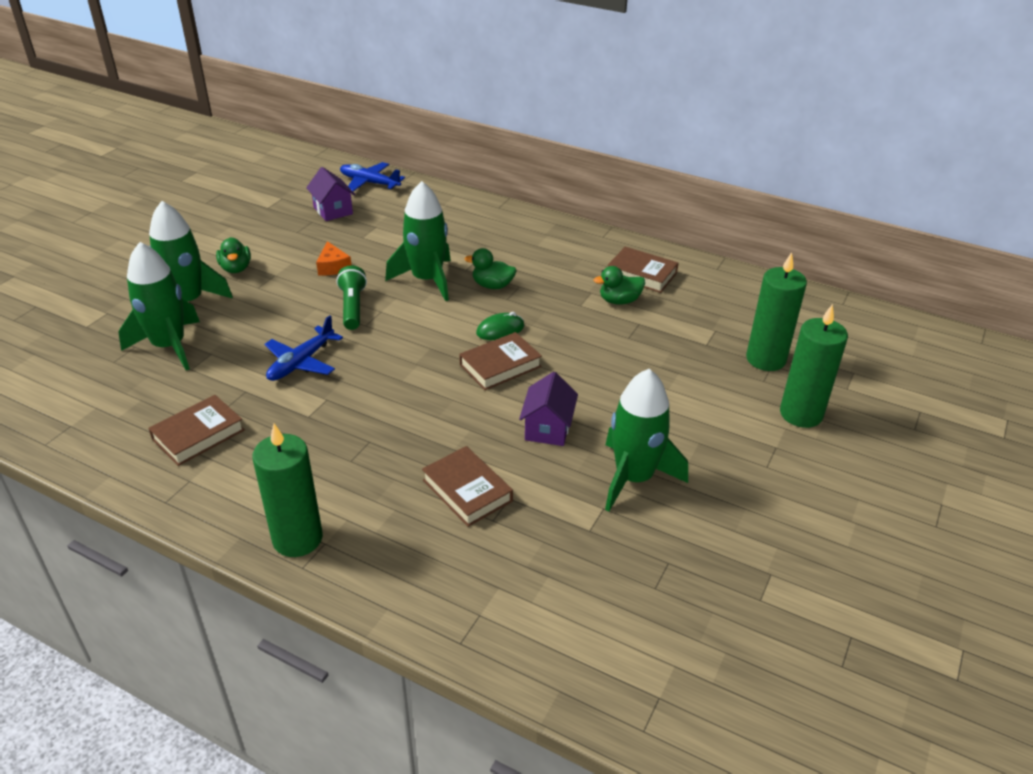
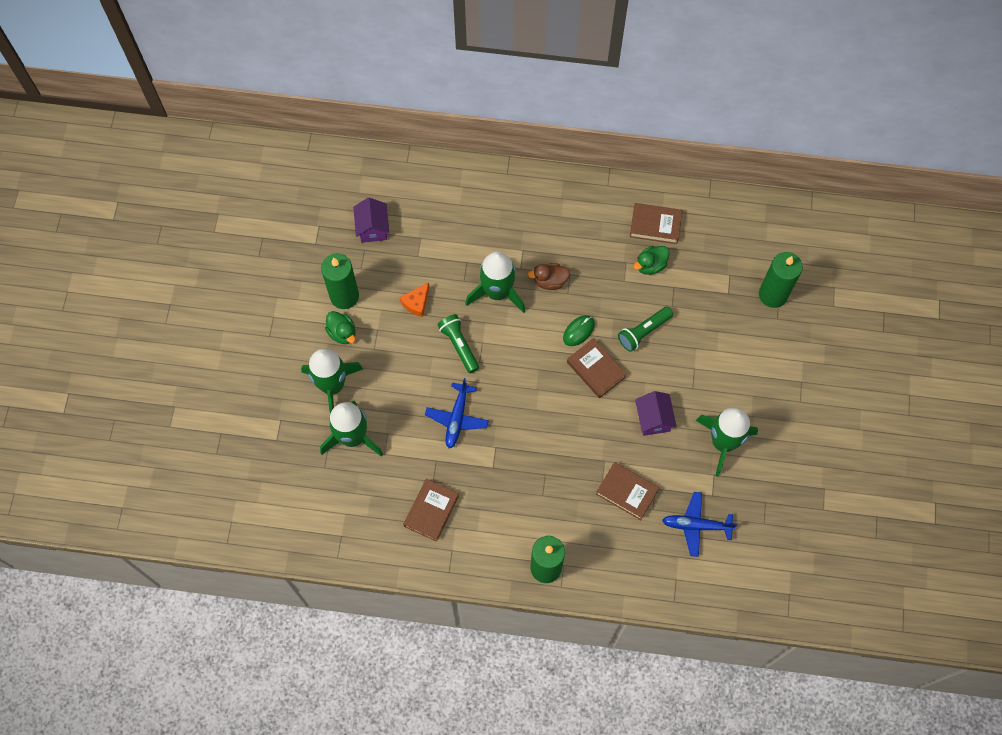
camera: 20 degrees left, 30 degrees up
purple house [306,167,355,221] -> purple house turned 45 degrees clockwise [353,198,389,243]
orange cheese [316,241,352,276] -> orange cheese turned 75 degrees clockwise [400,282,429,317]
blue plane [340,162,405,192] -> blue plane moved to [662,492,737,557]
brown book [459,332,542,390] -> brown book turned 75 degrees counterclockwise [567,338,626,398]
green duck [465,248,516,289] -> brown duck [528,263,570,290]
green candle [780,304,848,428] -> green candle moved to [321,253,359,309]
none -> green flashlight [618,307,673,352]

